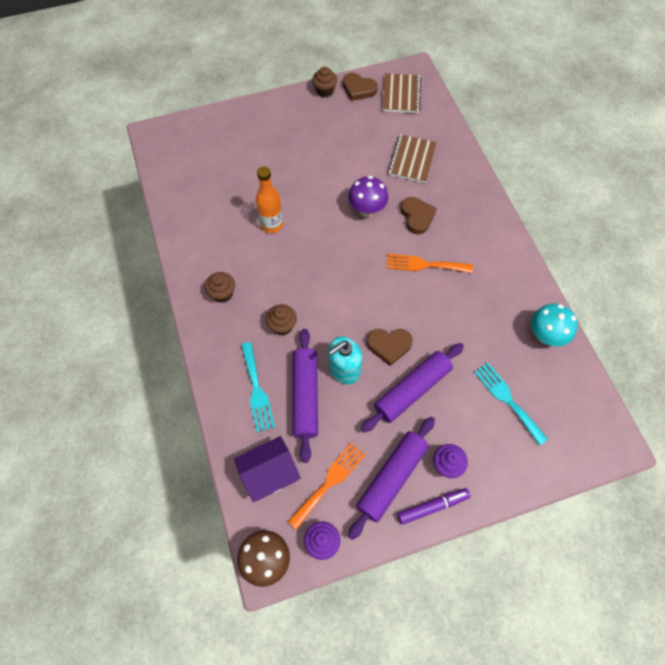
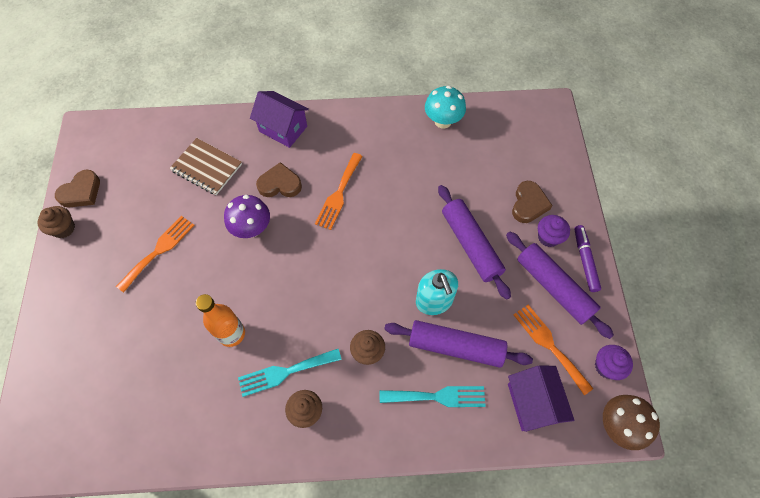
camera: 75 degrees left, 0 degrees up
brown heart [367,329,413,366] -> brown heart moved to [512,181,553,223]
brown notebook [382,73,421,113] -> none
turquoise fork [474,362,548,446] -> turquoise fork moved to [238,349,342,397]
none -> orange fork [116,216,195,293]
none -> purple house [250,91,309,148]

